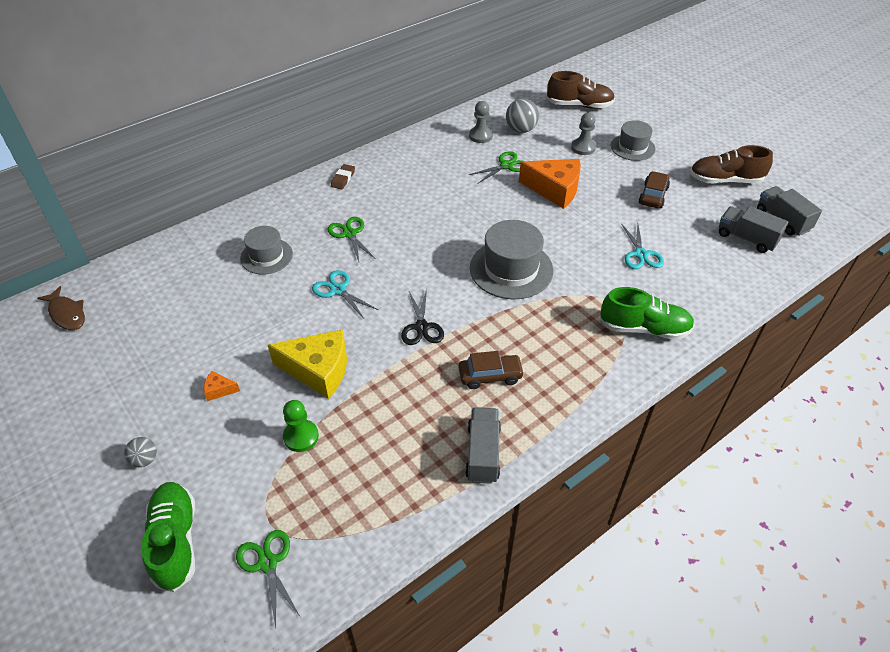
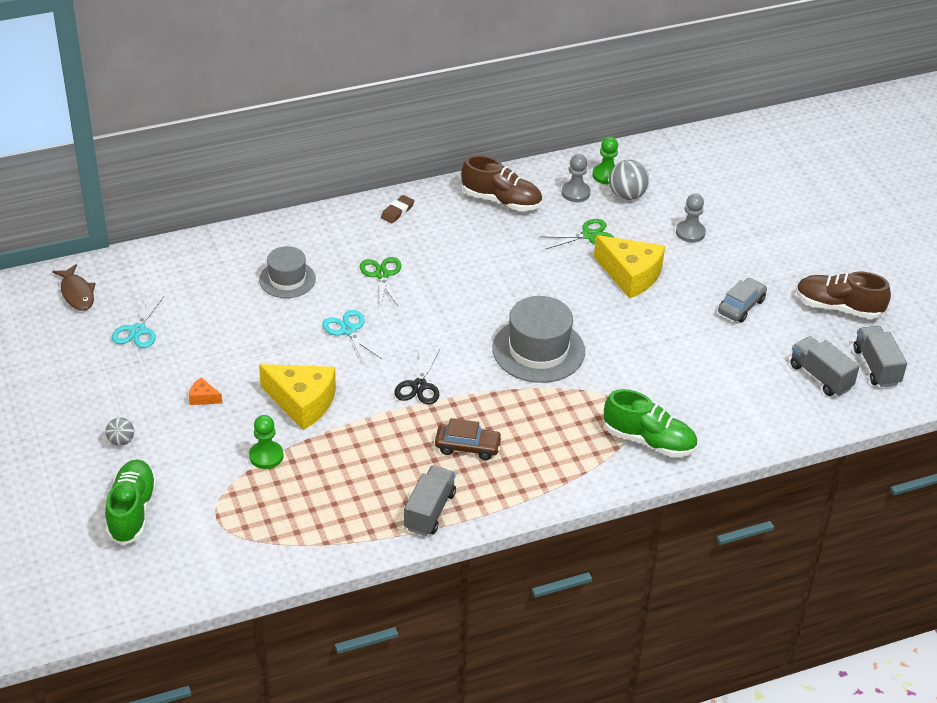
camera: 15 degrees right, 5 degrees down
green scissors [236,530,300,628] -> none
orange cheese [519,159,581,209] -> yellow cheese [594,235,665,299]
brown shoe [547,71,615,109] -> brown shoe moved to [461,155,542,211]
grey hat [611,120,656,161] -> none
turquoise scissors [621,223,664,269] -> turquoise scissors moved to [112,295,164,348]
brown car [639,171,670,208] -> grey car [718,278,767,322]
none -> green pawn [592,137,618,184]

